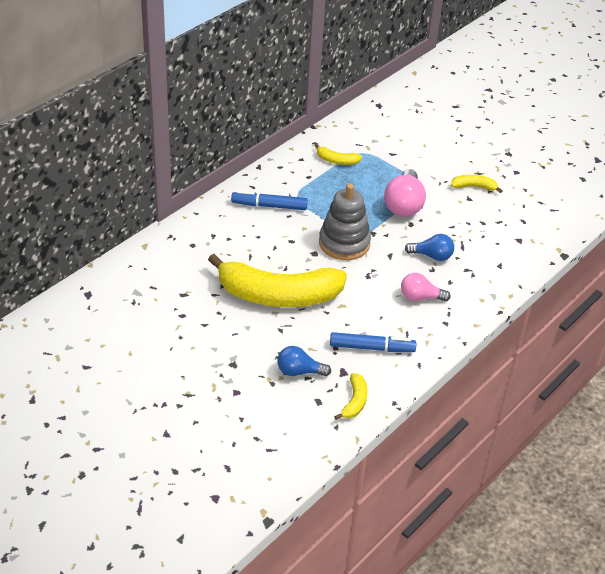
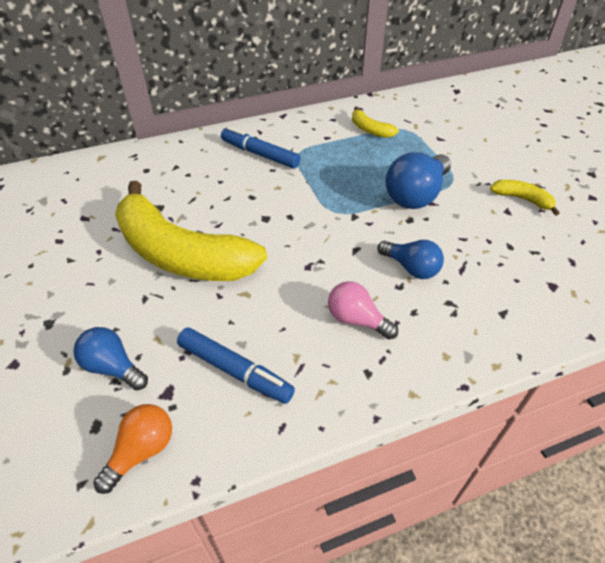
camera: 30 degrees right, 5 degrees up
grey stacking toy [319,184,371,260] -> none
yellow banana [334,373,368,420] -> orange light bulb [93,404,172,494]
pink light bulb [384,169,426,217] -> blue light bulb [386,152,451,209]

